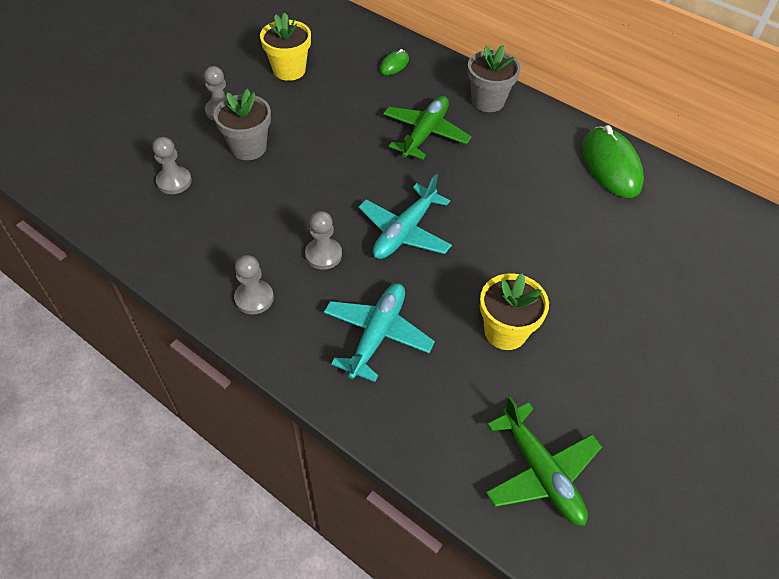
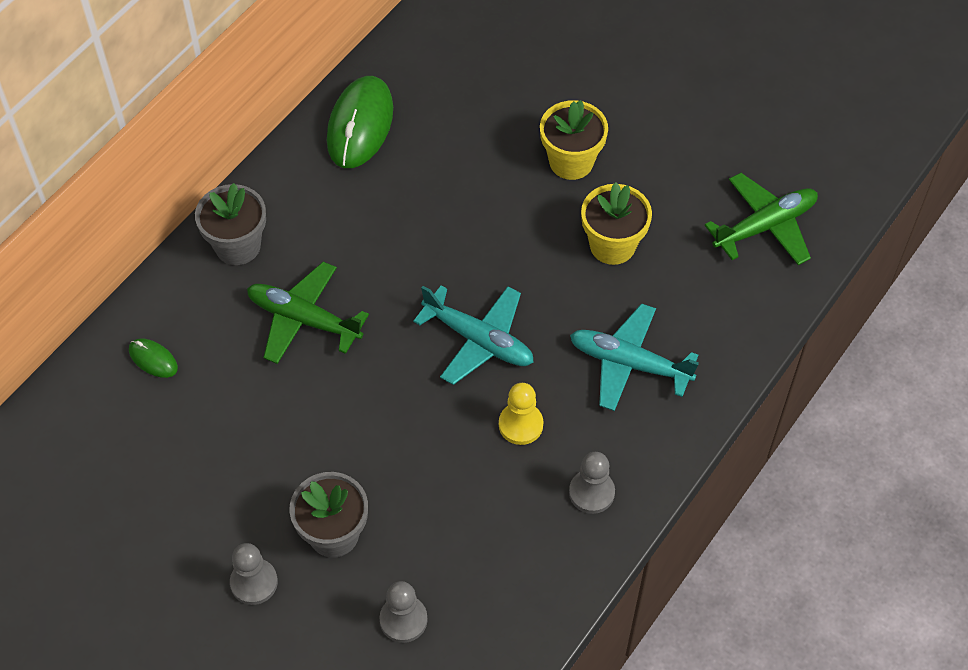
camera: 90 degrees left, 5 degrees up
yellow flower pot [260,13,311,81] -> yellow flower pot moved to [540,100,608,180]
grey pawn [305,211,342,270] -> yellow pawn [499,383,543,445]
green mouse [582,125,644,198] -> green mouse turned 60 degrees counterclockwise [327,76,393,168]

